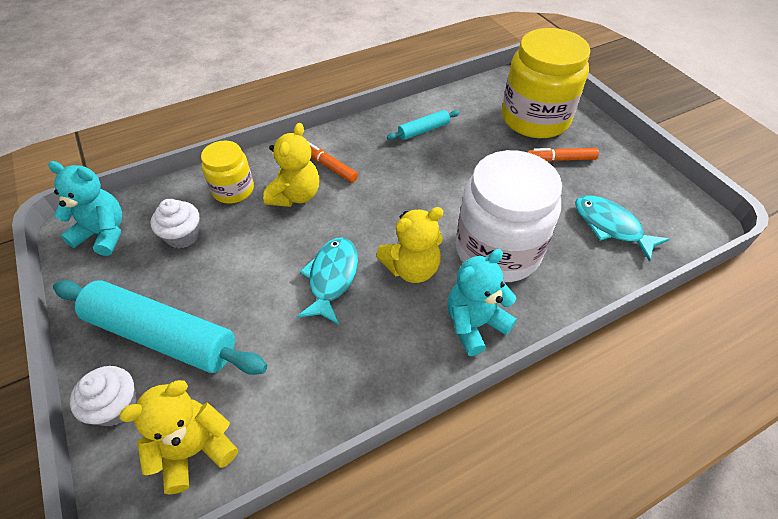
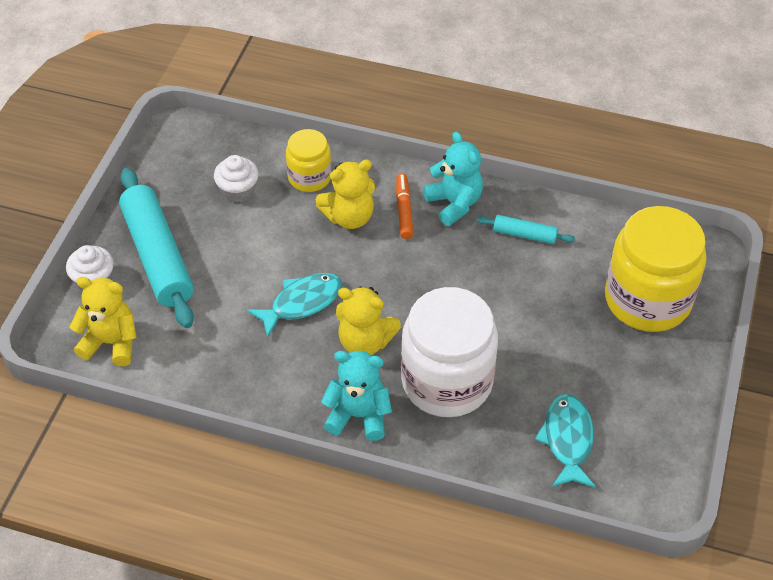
camera: 45 degrees right, 0 degrees up
turquoise teddy bear [48,161,122,256] -> turquoise teddy bear moved to [423,131,483,226]
orange marker [527,148,599,162] -> none

